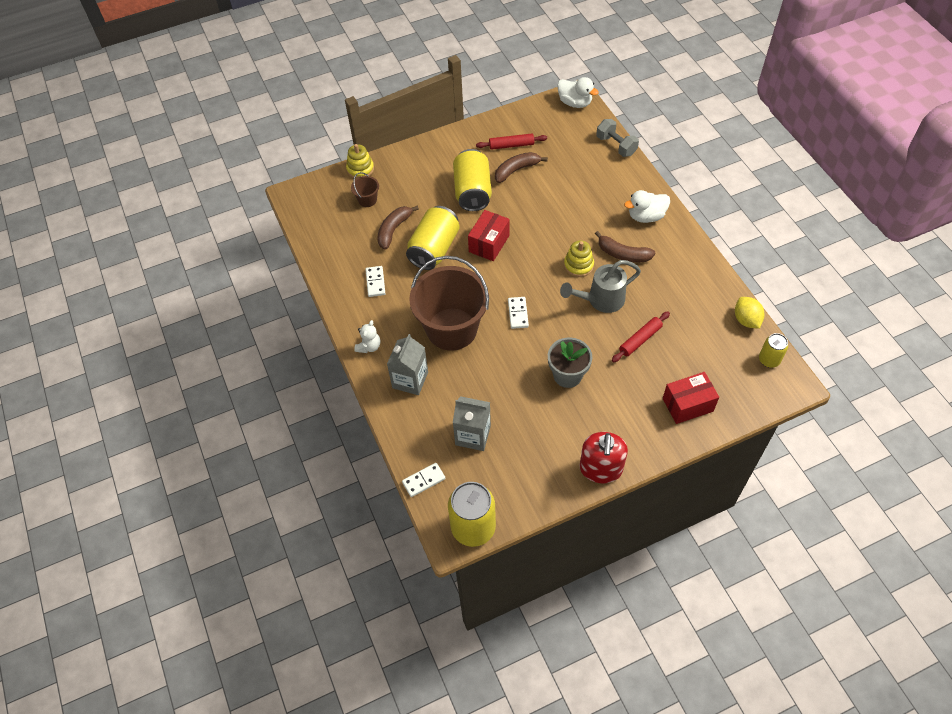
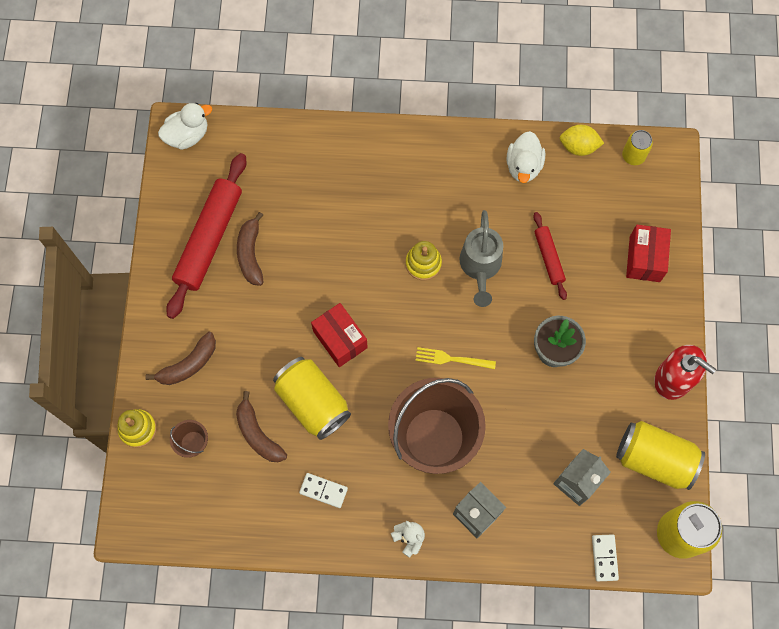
camera: 65 degrees left, 15 degrees up
yellow can [453,149,492,211] -> yellow can moved to [616,421,705,490]
red rolling pin [476,134,547,150] -> red rolling pin [166,153,247,319], size x1.94
white domino [508,297,529,329] -> yellow fork [415,347,496,369]
brown banana [595,231,655,262] -> brown banana moved to [145,332,216,385]
grey dumbbell [596,119,639,157] -> none
white duck [624,190,670,223] -> white duck moved to [506,131,545,183]

